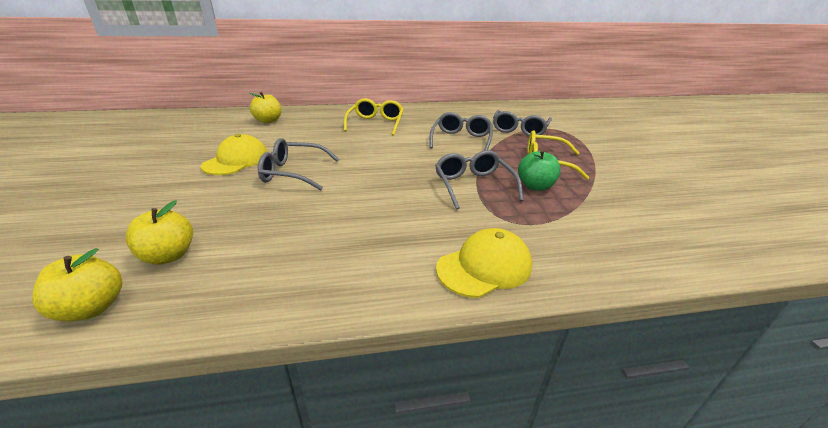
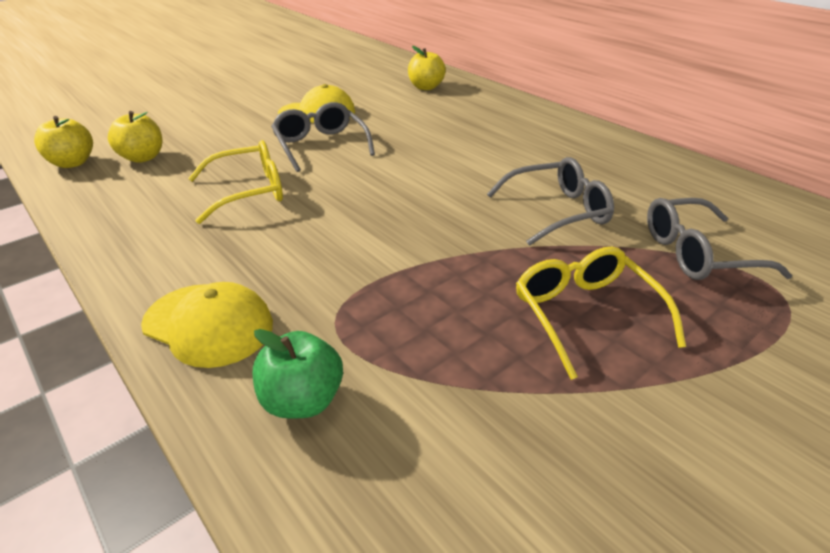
camera: 60 degrees right, 5 degrees up
yellow glasses [344,98,404,136] -> yellow glasses moved to [188,140,283,224]
grey glasses [435,150,524,209] -> none
green apple [518,150,561,191] -> green apple moved to [253,329,343,418]

